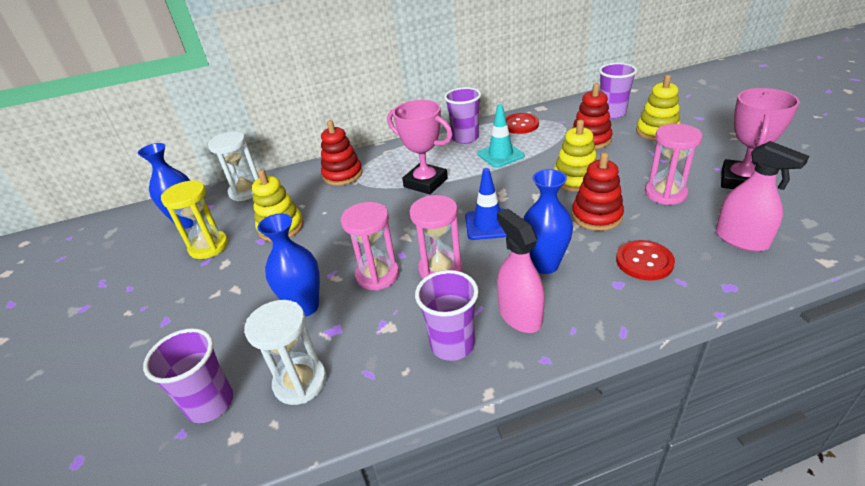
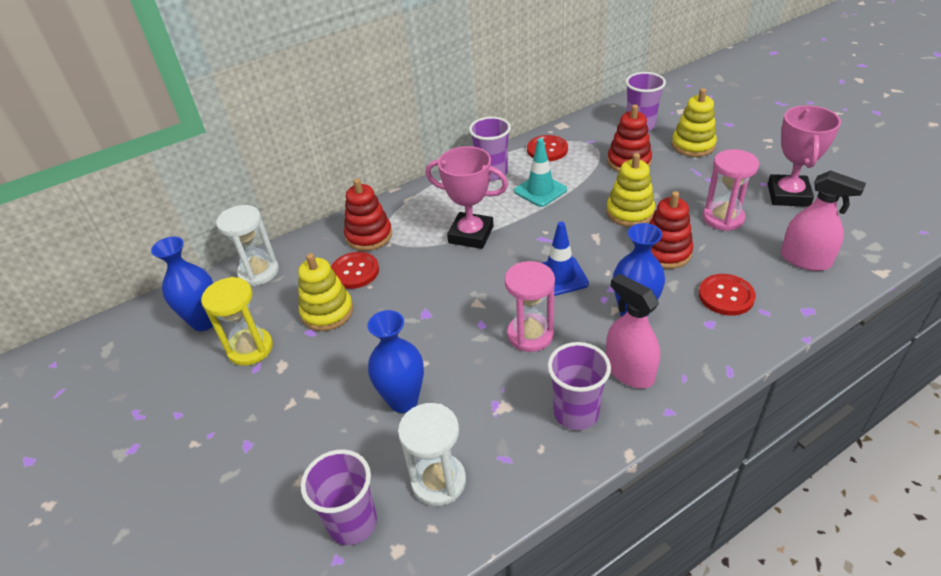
camera: 15 degrees left, 5 degrees up
pink hourglass [341,202,399,291] -> none
none -> red button [331,252,379,289]

